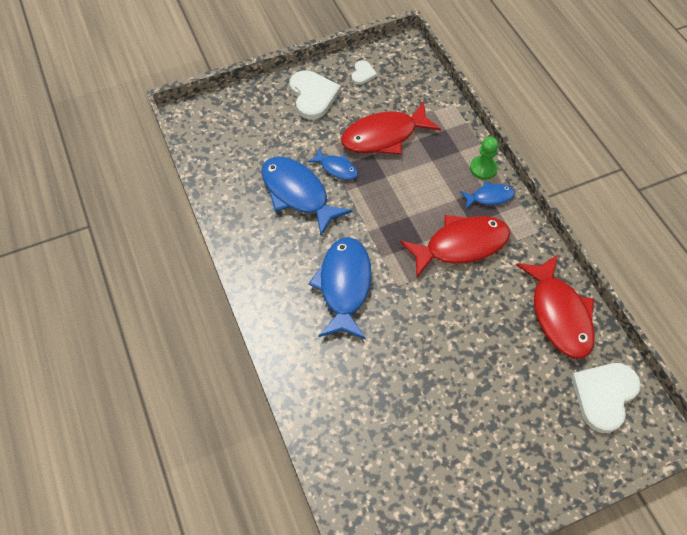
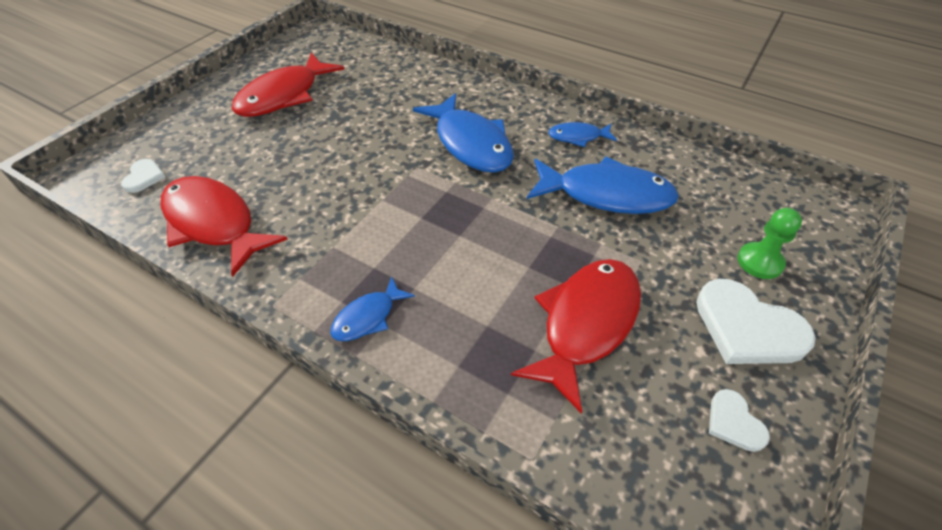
camera: 145 degrees right, 10 degrees down
blue fish [307,149,358,180] -> blue fish moved to [548,122,617,147]
red fish [400,215,510,277] -> red fish moved to [232,53,345,117]
green pawn [470,137,499,180] -> green pawn moved to [738,208,802,279]
white heart [571,363,641,433] -> white heart [121,159,166,193], size x0.51

